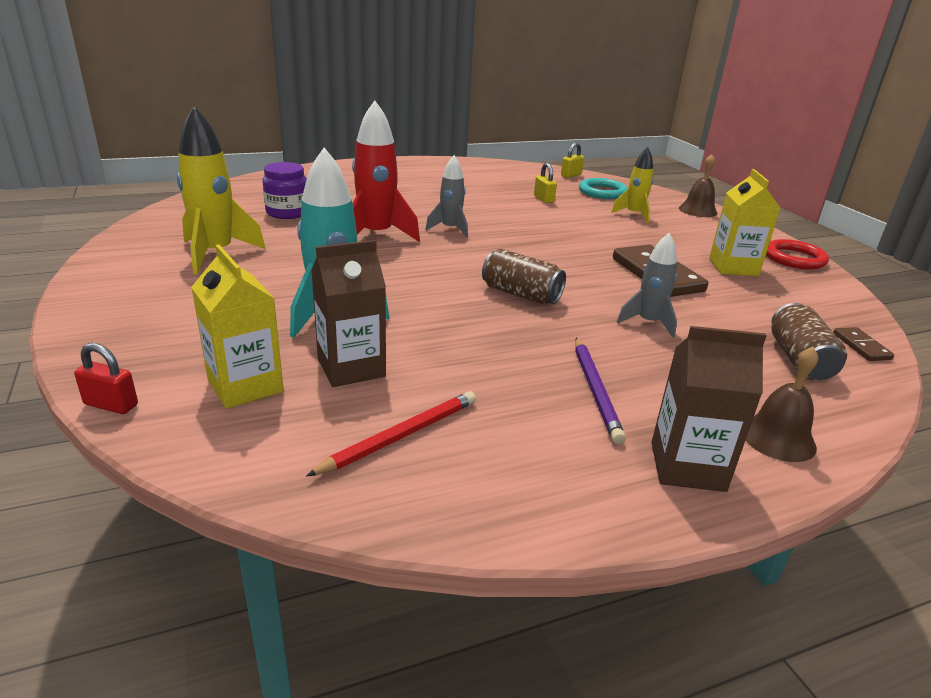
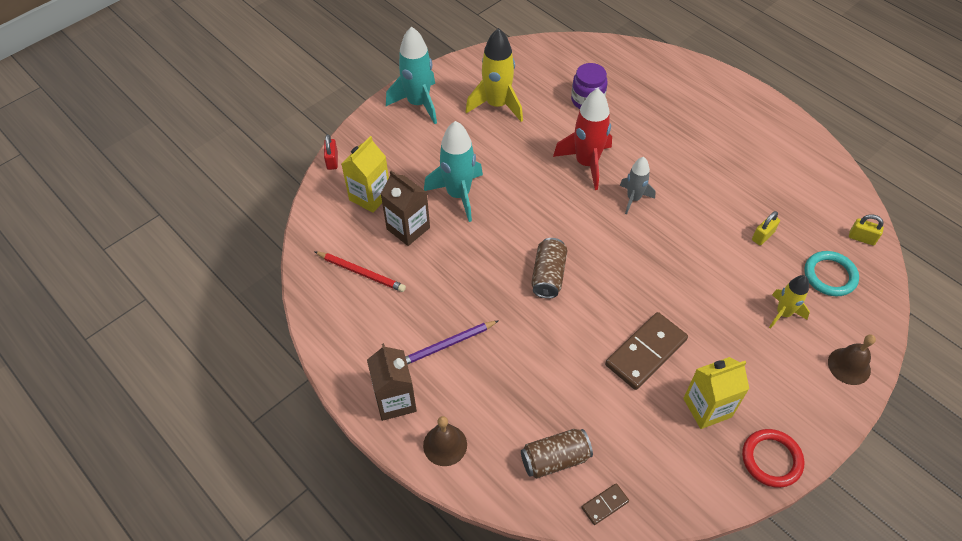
camera: 70 degrees right, 25 degrees up
grey rocket [617,233,677,338] -> none
none -> turquoise rocket [386,26,437,124]

